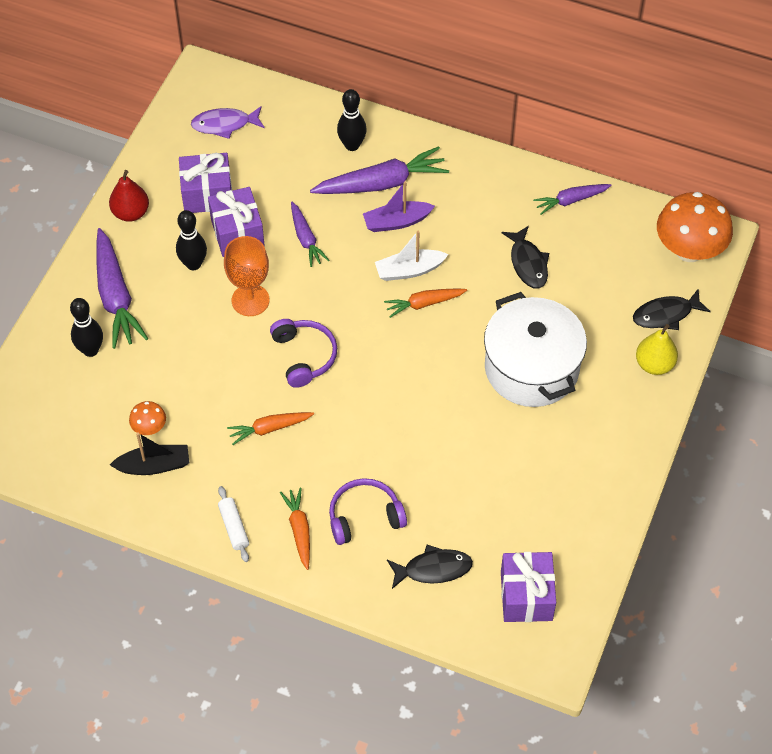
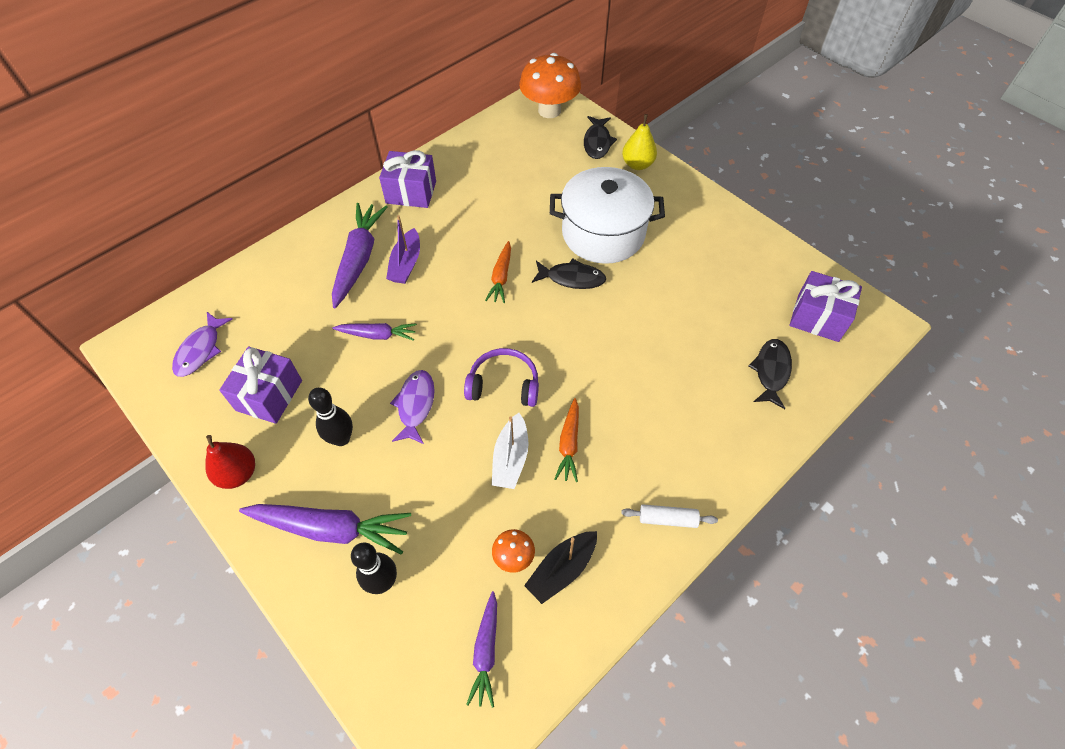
camera: 65 degrees left, 0 degrees up
black boat [110,432,189,475] -> black boat turned 150 degrees counterclockwise [524,531,597,604]
purple gift [208,187,265,257] -> purple gift moved to [379,150,436,208]
orange goblet [224,236,270,316] -> purple fish [390,370,435,444]
orange carrot [280,488,310,570] -> none
purple headphones [329,478,407,545] -> none
black bowling pin [337,89,367,151] -> none
white boat [375,231,449,281] -> white boat moved to [492,413,528,489]
black fish [501,226,549,289] -> black fish moved to [532,259,606,289]
purple carrot [533,184,612,215] -> purple carrot moved to [466,591,497,708]

